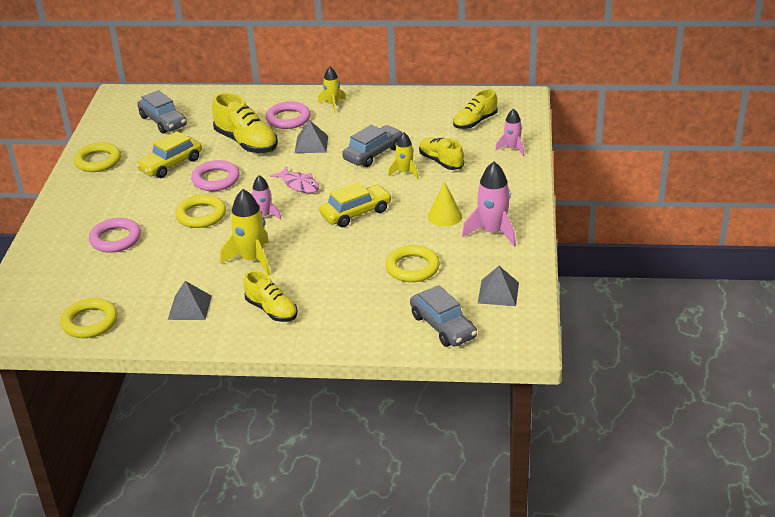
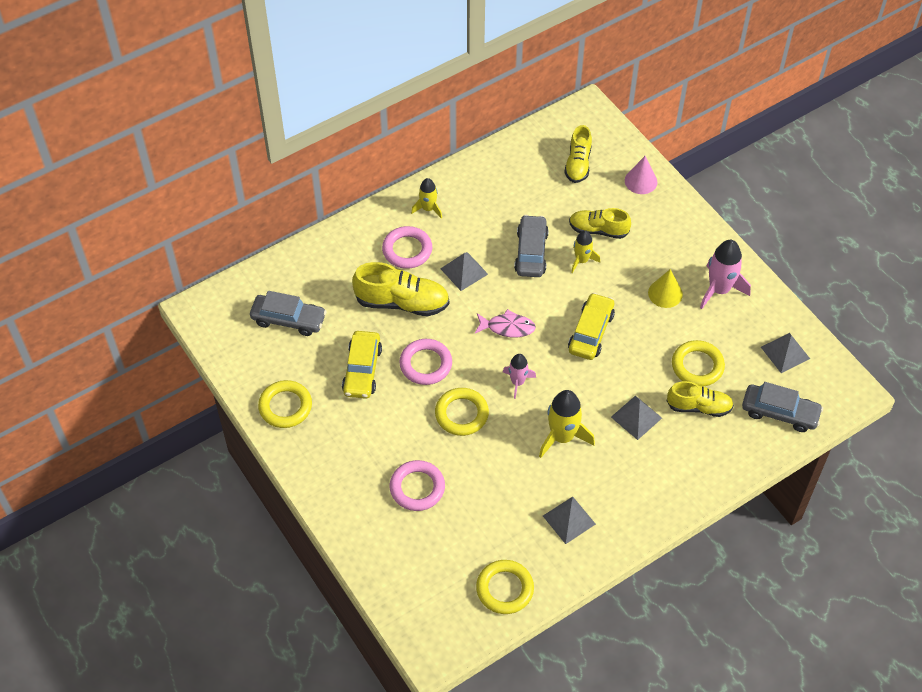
camera: 40 degrees left, 20 degrees up
yellow shoe [243,270,298,322] -> yellow shoe moved to [667,381,734,417]
pink rocket [495,109,524,156] -> pink cone [625,156,657,194]
none -> grey pyramid [611,395,662,440]

